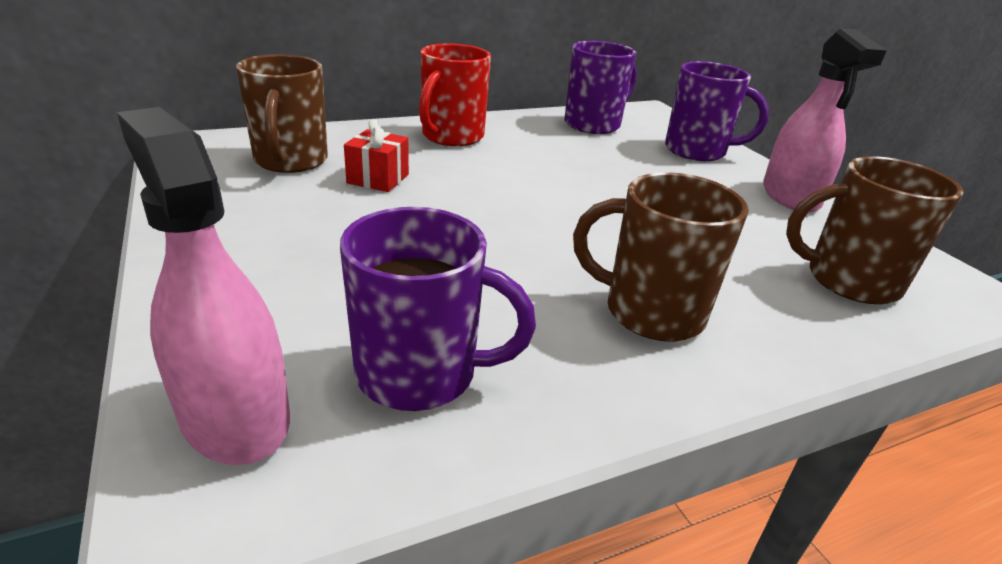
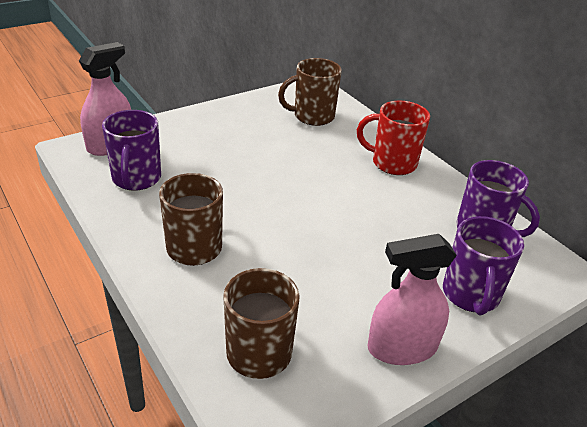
camera: 80 degrees right, 5 degrees up
red gift [344,119,409,192] -> none

